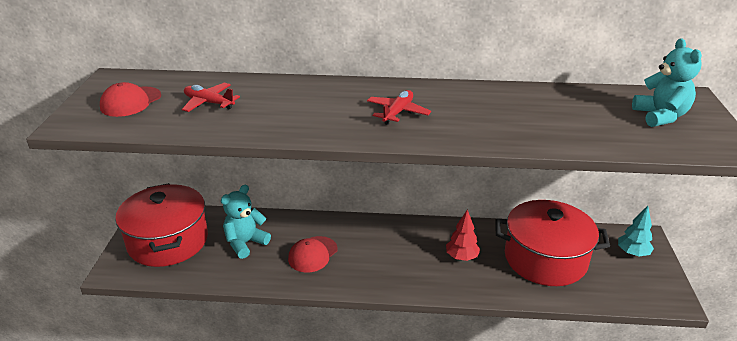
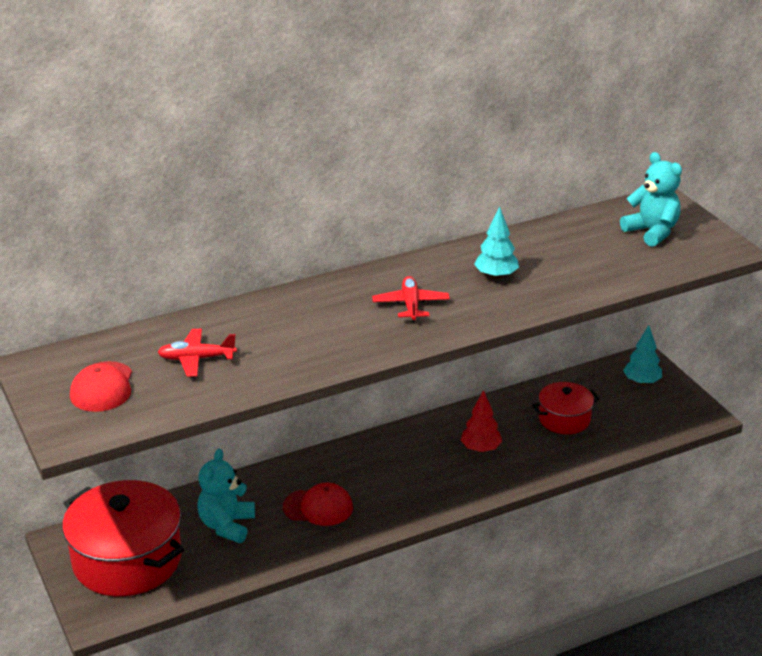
camera: 30 degrees left, 0 degrees up
red cap [288,236,338,273] -> red cap turned 90 degrees counterclockwise [283,483,353,526]
red pot [495,200,610,286] -> red pot [532,382,600,434], size x0.54
none -> turquoise tree [474,207,519,279]

